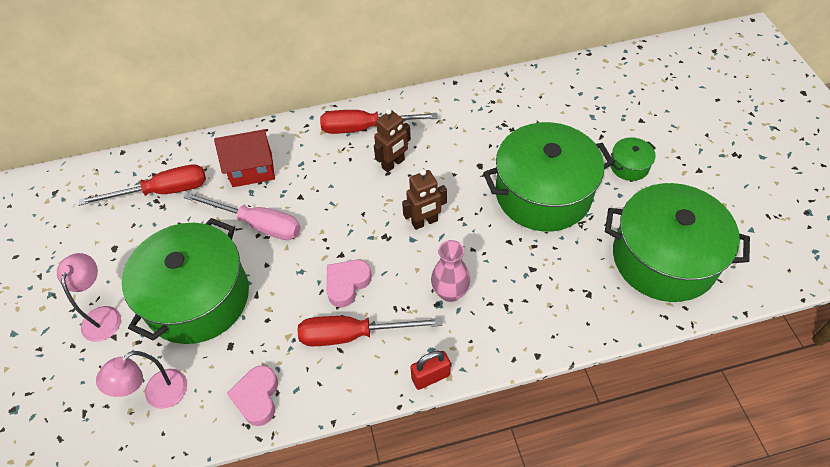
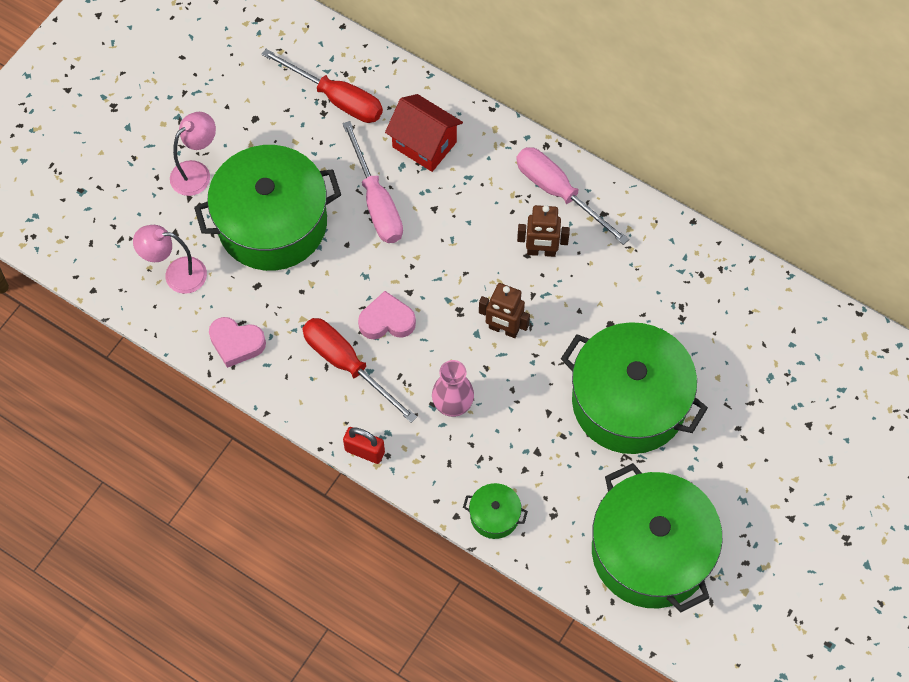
camera: 45 degrees right, 10 degrees up
pink heart [227,365,278,426] -> pink heart turned 120 degrees counterclockwise [209,317,266,368]
red screwdriver [320,110,438,134] -> pink screwdriver [516,147,629,245]
green pot [611,137,656,181] -> green pot moved to [463,483,528,539]

